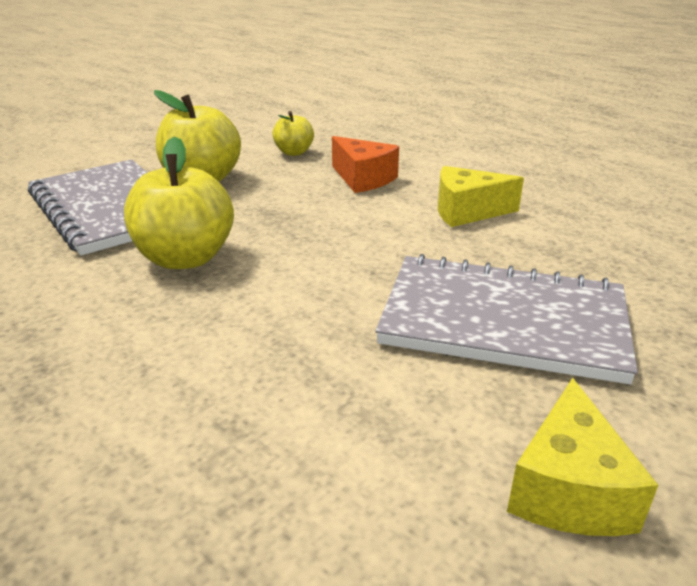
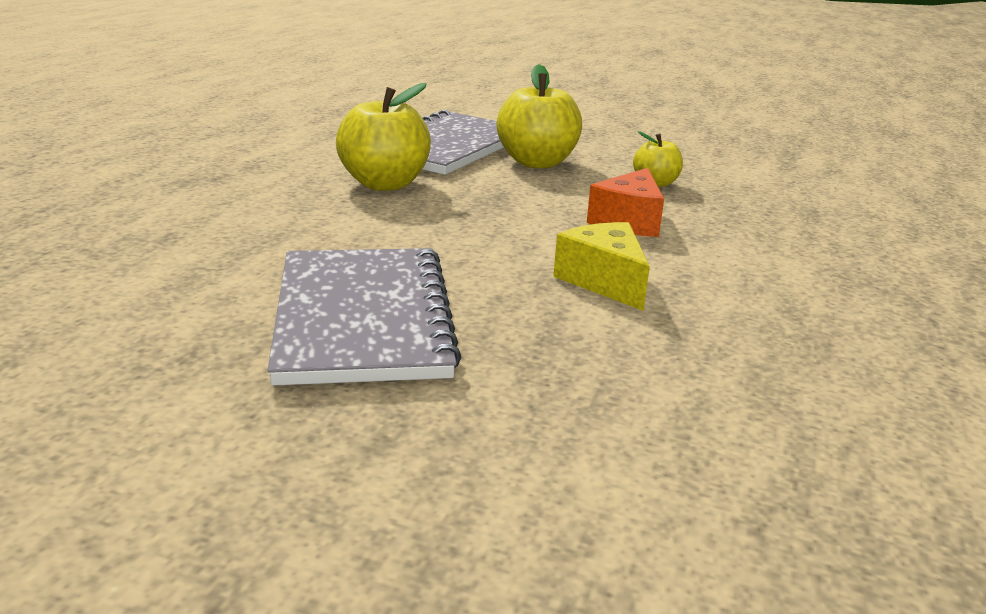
camera: 65 degrees right, 5 degrees down
yellow cheese [507,378,658,536] -> none

